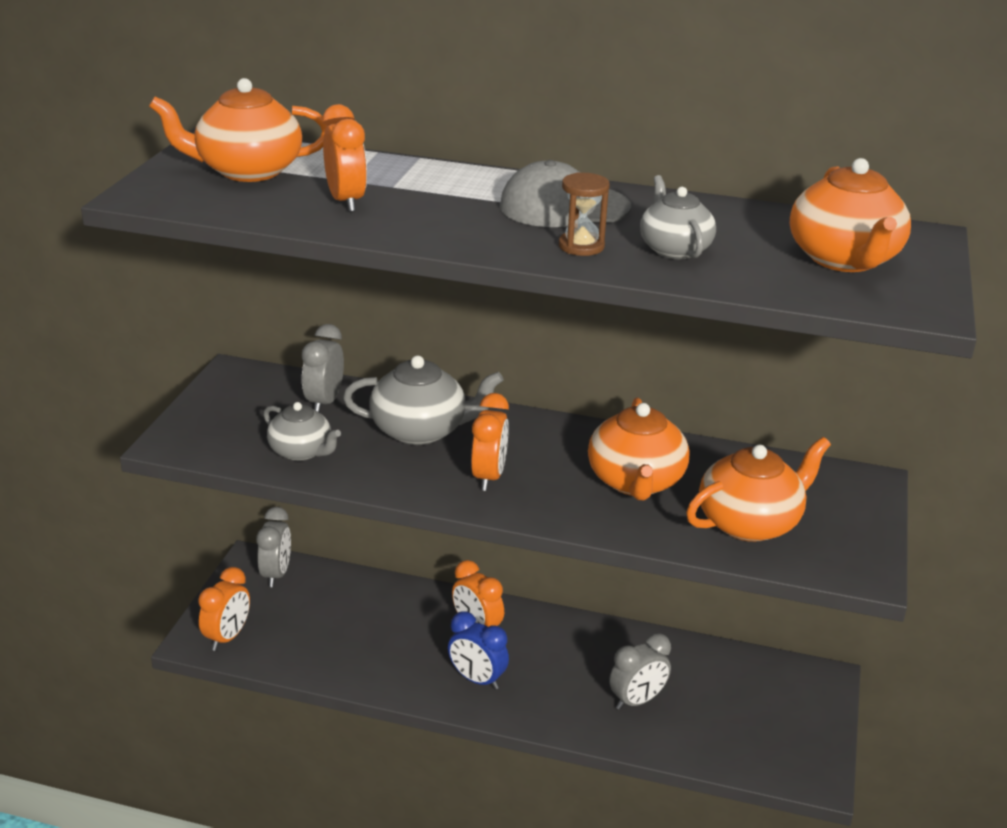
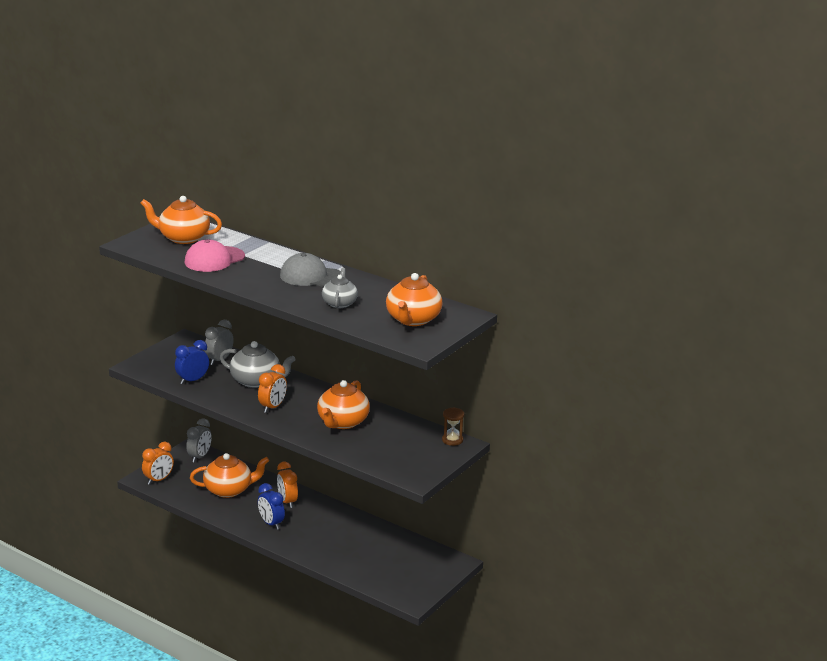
camera: 20 degrees right, 5 degrees down
grey teapot [264,402,341,461] -> blue clock [175,340,209,384]
orange clock [322,104,367,212] -> pink cap [185,240,245,272]
brown hourglass [559,172,610,256] -> brown hourglass moved to [442,407,464,446]
grey clock [609,633,671,710] -> none
orange teapot [686,437,831,542] -> orange teapot moved to [190,453,269,498]

